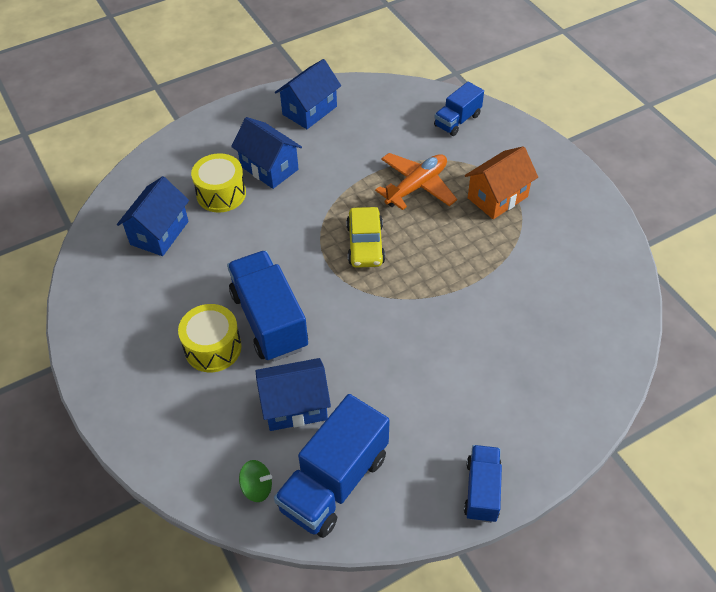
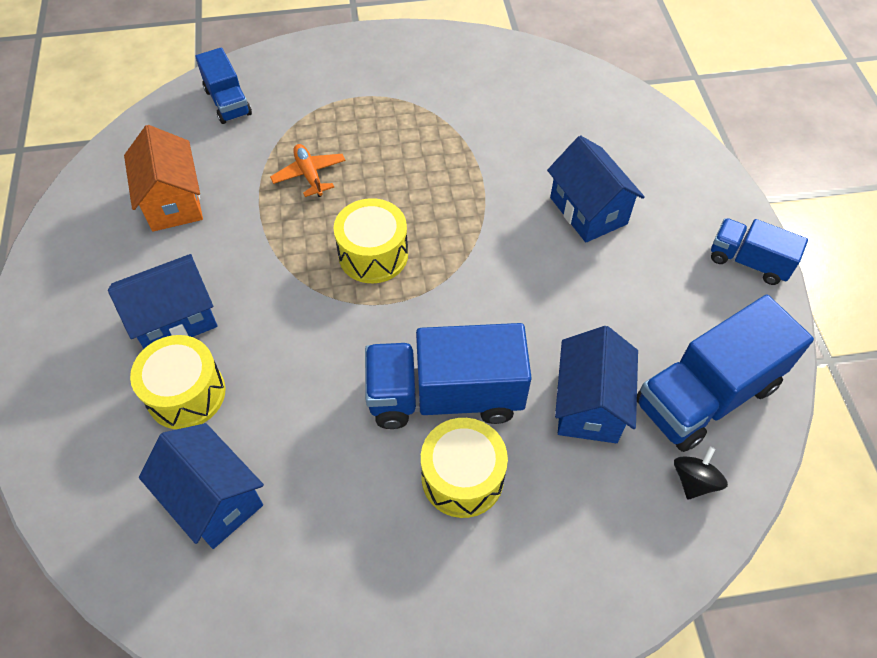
camera: 70 degrees left, 5 degrees up
green spinning top [239,460,272,502] -> black spinning top [674,446,728,500]
blue truck [274,394,390,538] -> blue truck turned 90 degrees clockwise [637,295,814,452]
blue house [275,59,341,129] -> blue house moved to [547,135,645,243]
yellow car [346,207,385,268] -> yellow drum [334,198,408,283]
orange plane [375,153,457,210] -> orange plane [270,144,346,197], size x0.62
orange house [465,146,538,219] -> orange house moved to [124,125,203,232]

